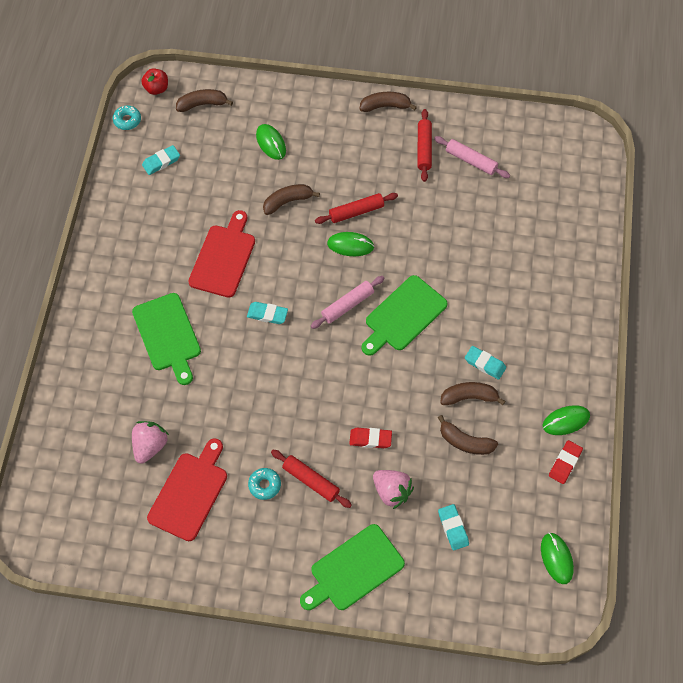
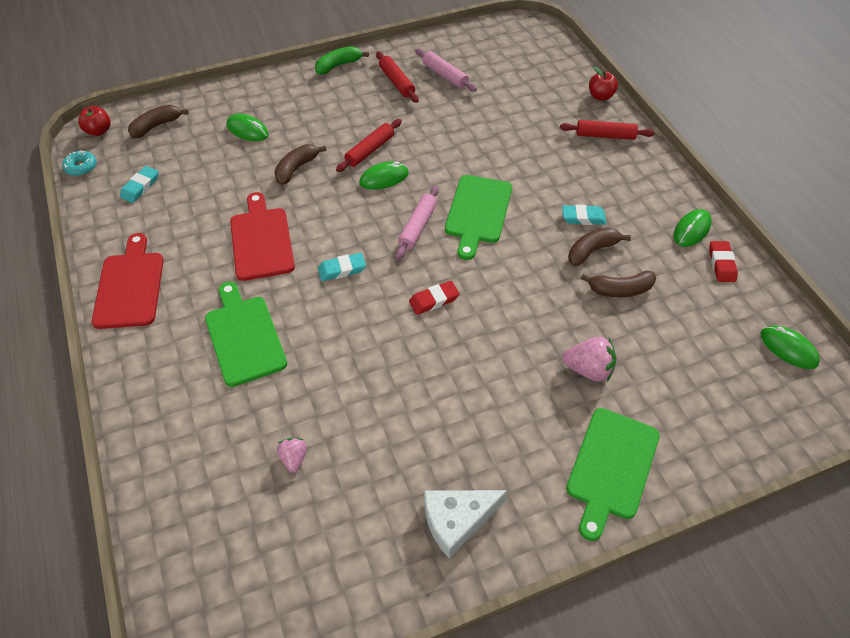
camera: 30 degrees left, 10 degrees down
green cutting board [132,293,201,385] -> green cutting board turned 150 degrees counterclockwise [205,282,287,387]
pink strawberry [132,421,169,464] -> pink strawberry [277,438,307,473], size x0.61
red cutting board [147,438,227,541] -> red cutting board moved to [92,233,164,329]
turquoise donut [248,468,281,500] -> none
red rolling pin [271,450,352,508] -> red rolling pin moved to [560,120,655,140]
red eraser [349,428,392,448] -> red eraser moved to [409,281,460,315]
brown banana [359,92,417,112] -> green banana [315,46,369,75]
pink rolling pin [434,136,510,178] -> pink rolling pin turned 45 degrees clockwise [415,48,477,92]
turquoise eraser [438,504,469,551] -> none
none -> white cheese [424,490,508,558]
none -> red apple [589,67,618,101]

